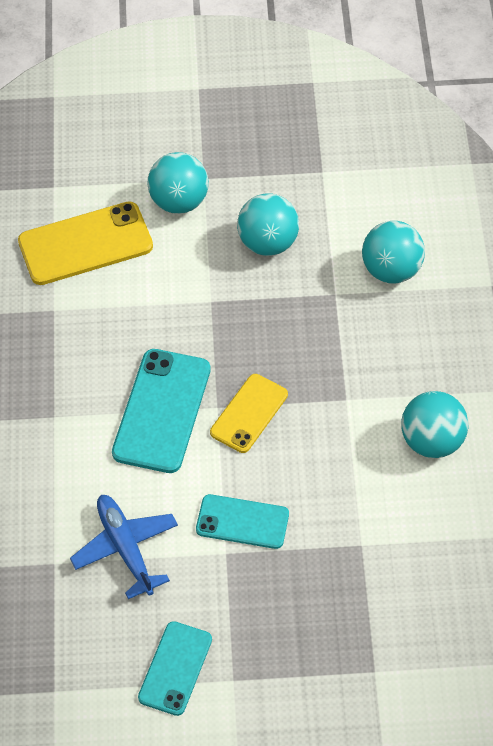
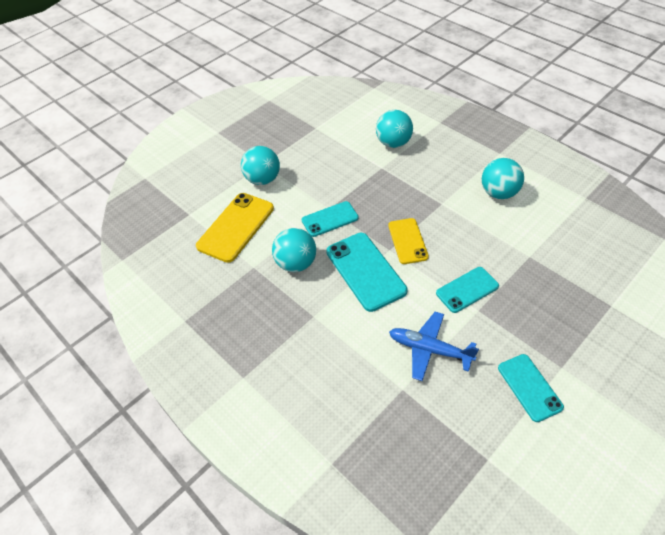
camera: 40 degrees left, 5 degrees down
turquoise ball [237,193,299,256] -> turquoise ball moved to [272,228,316,272]
none -> turquoise phone [302,201,359,237]

